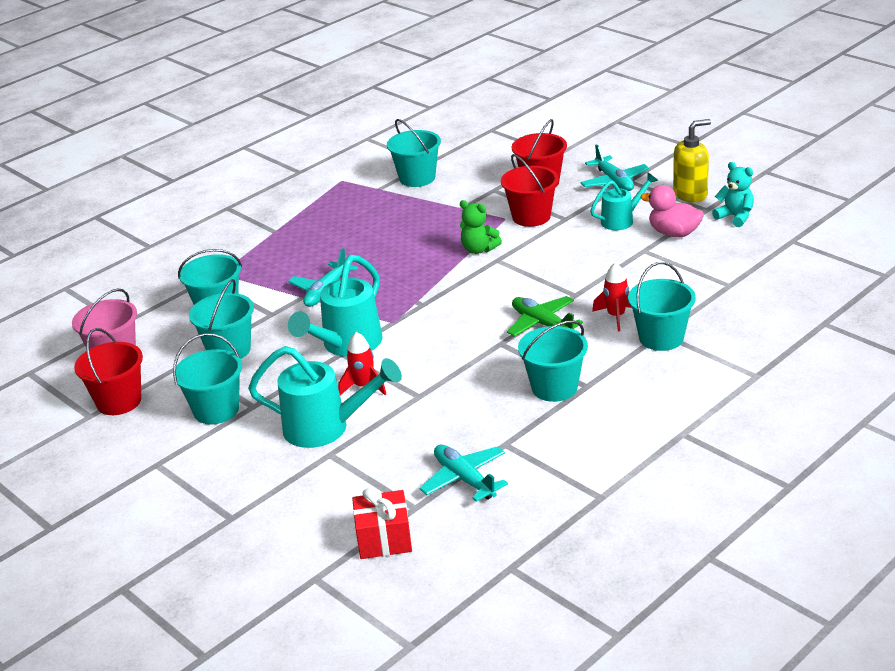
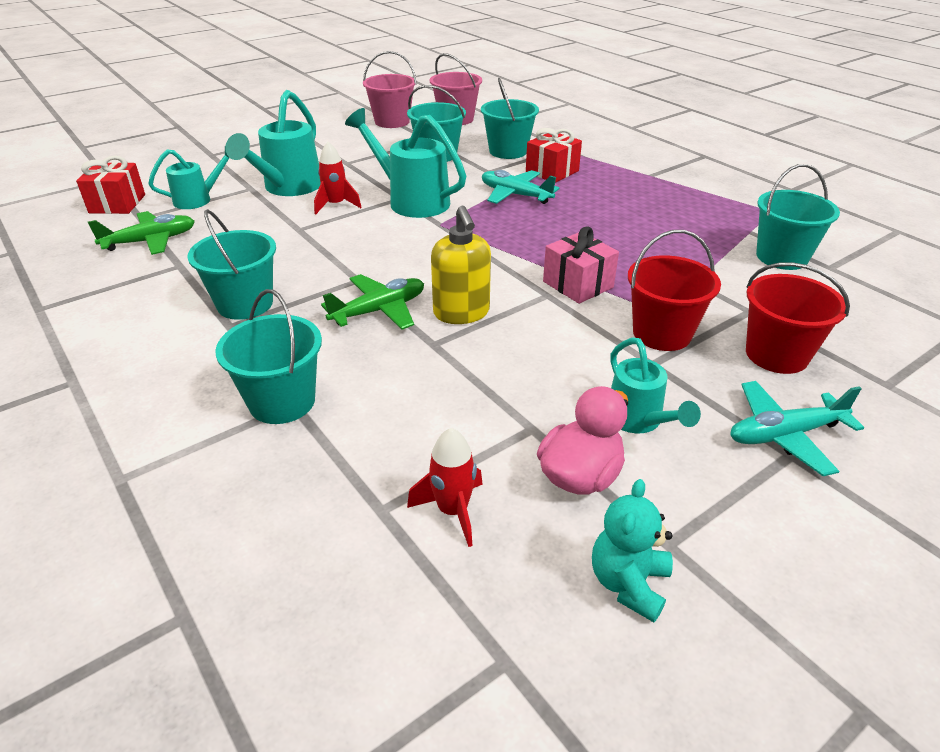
camera: 95 degrees right, 5 degrees up
red bucket [74,328,143,415] -> pink bucket [363,51,416,128]
turquoise bucket [173,333,242,424] -> none
turquoise plane [420,445,508,502] -> green plane [88,211,195,255]
green teddy bear [460,200,502,254] -> pink gift [543,226,619,304]
red rocket [592,262,632,331] -> red rocket moved to [407,428,483,547]
yellow soap dispenser [673,119,711,203] -> yellow soap dispenser moved to [431,206,491,324]
turquoise teddy bear [712,162,754,227] -> turquoise teddy bear turned 150 degrees clockwise [592,479,673,622]
none -> turquoise watering can [148,146,229,209]
none -> red gift [526,128,582,183]

